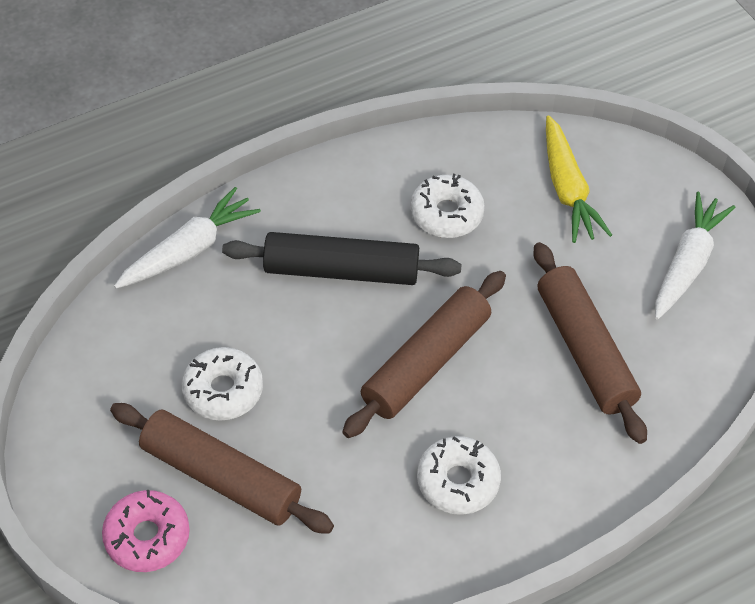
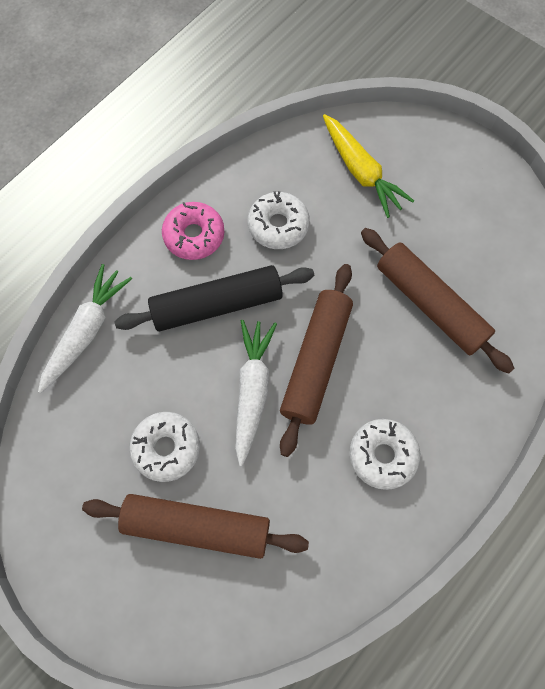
camera: 20 degrees left, 15 degrees up
pink donut [102,490,190,572] -> pink donut moved to [162,202,225,260]
white carrot [655,192,735,319] -> white carrot moved to [235,320,277,466]

